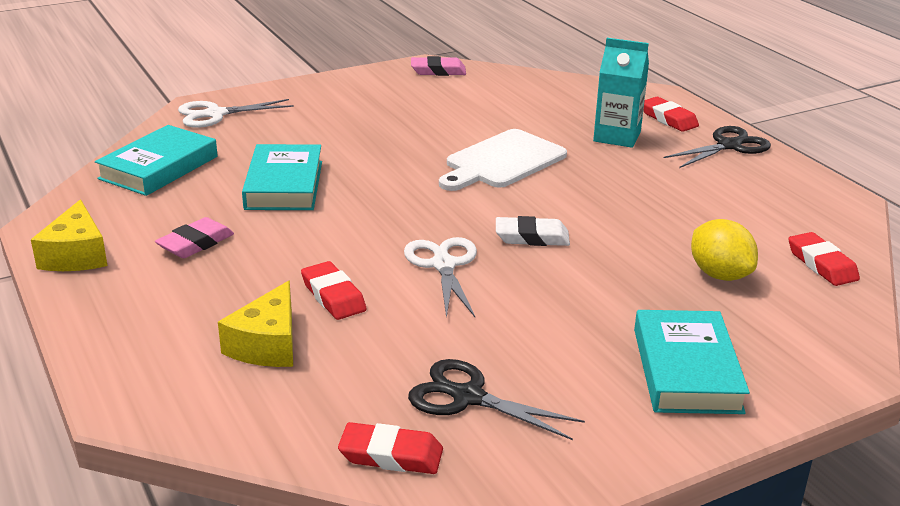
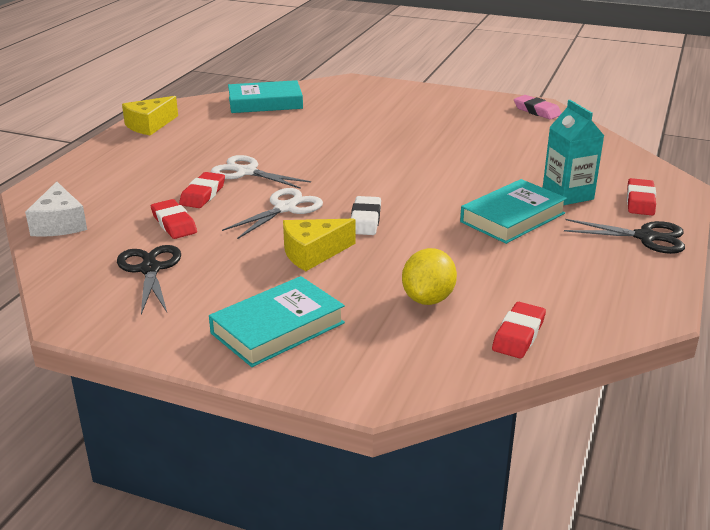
camera: 50 degrees right, 0 degrees up
pink eraser [155,217,234,258] -> none
white scissors [178,99,294,128] -> white scissors moved to [210,155,311,189]
yellow cheese [218,281,293,367] -> yellow cheese moved to [283,219,355,271]
turquoise book [242,144,322,210] -> turquoise book moved to [460,179,567,244]
red eraser [338,422,443,474] -> red eraser moved to [151,199,197,239]
white cutting board [439,129,567,191] -> none
white eraser [496,216,570,246] -> white eraser turned 45 degrees clockwise [351,196,381,235]
none -> white cheese [25,181,87,237]

